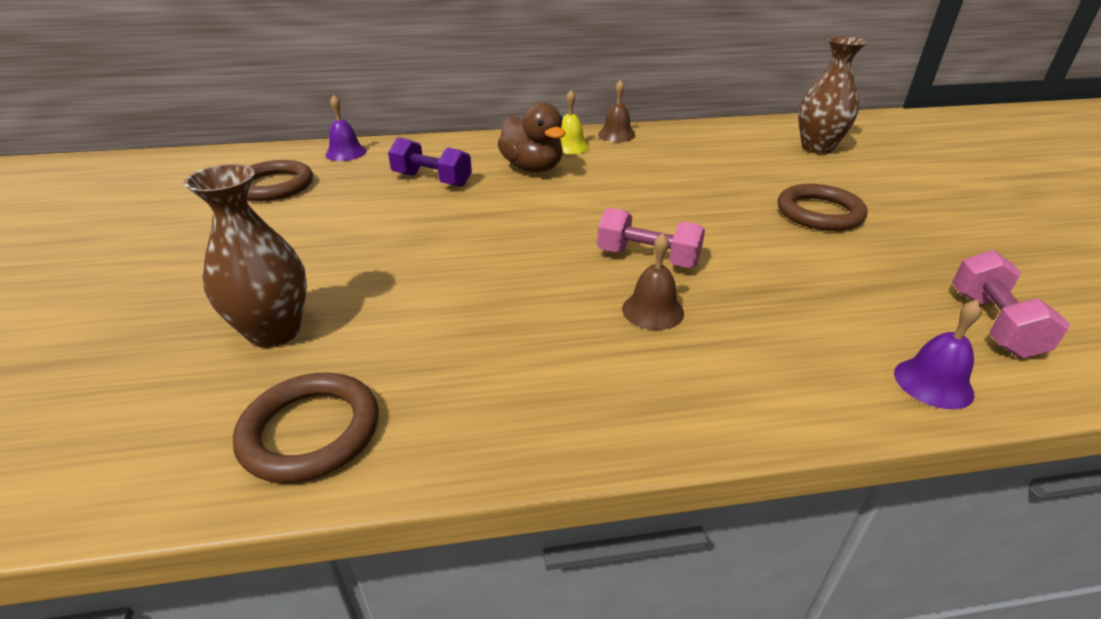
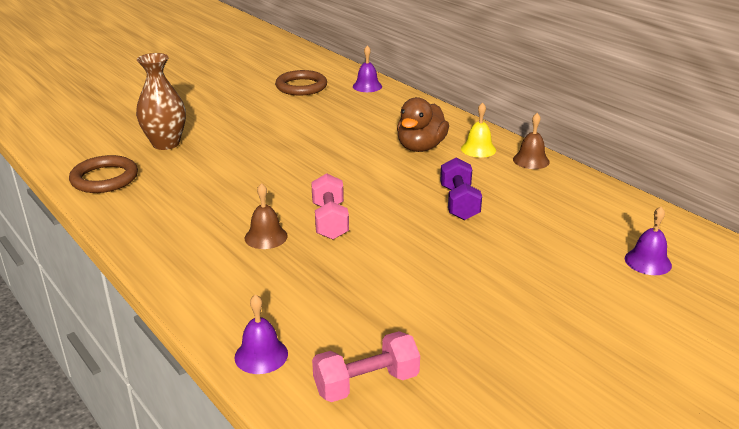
camera: 60 degrees right, 5 degrees down
purple dumbbell [388,137,472,187] -> purple dumbbell moved to [440,157,482,220]
brown ring [778,184,868,231] -> none
brown vase [798,36,867,154] -> purple bell [625,207,672,275]

